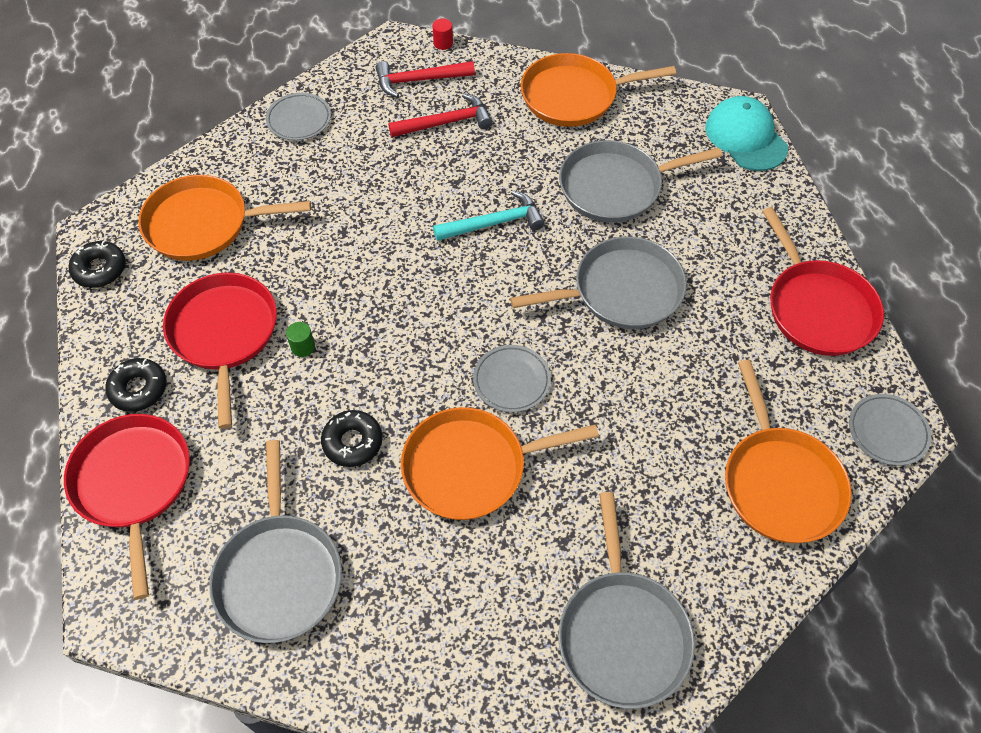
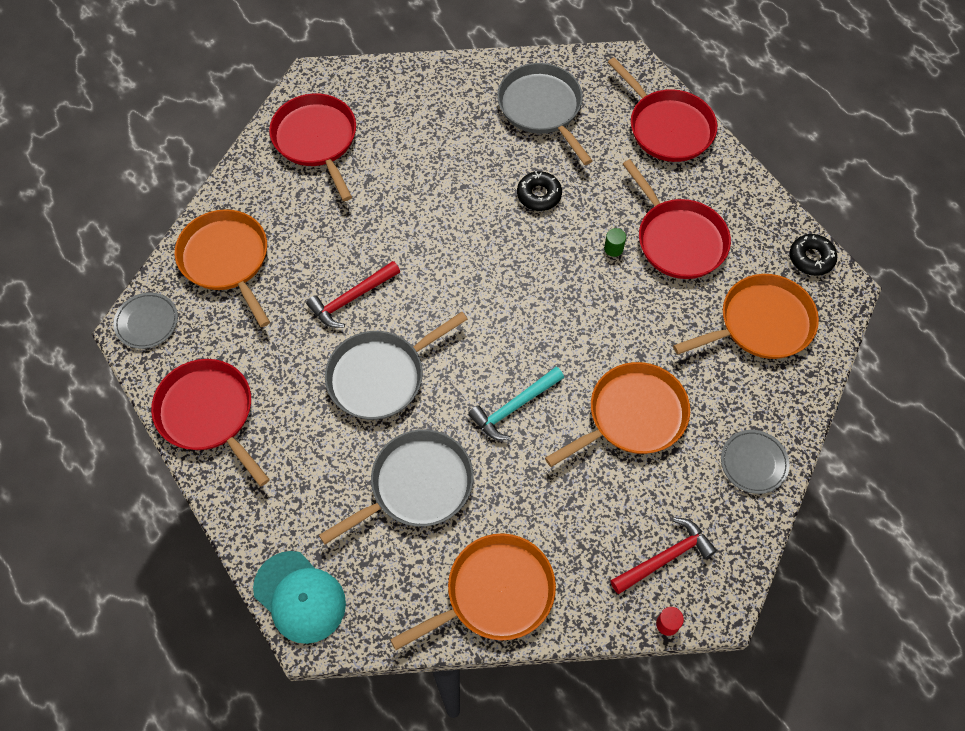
camera: 160 degrees right, 5 degrees up
black donut [105,358,167,412] -> none
red hammer [388,93,492,137] -> red hammer moved to [306,261,400,328]
orange pan [401,407,599,520] -> orange pan moved to [545,362,690,467]
grey plate [473,345,551,412] -> none
grey pan [558,492,695,709] -> red pan [269,94,356,201]

